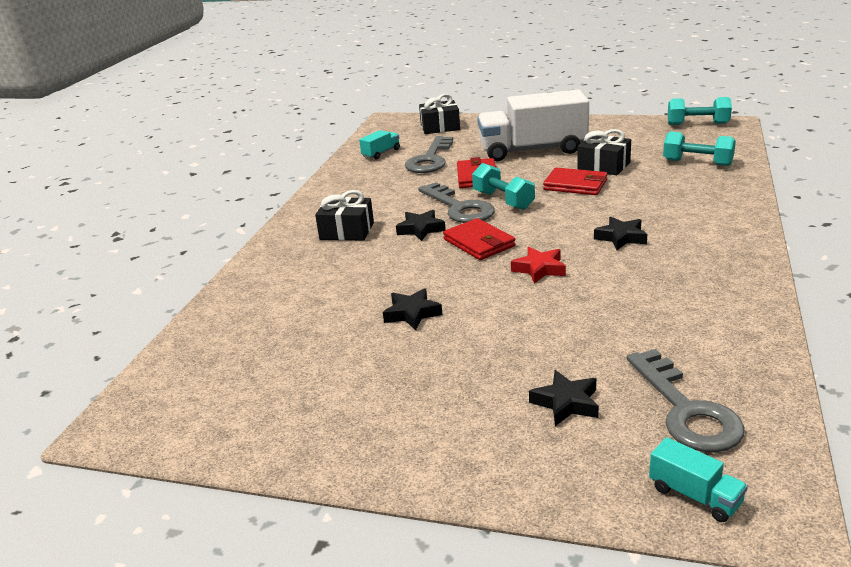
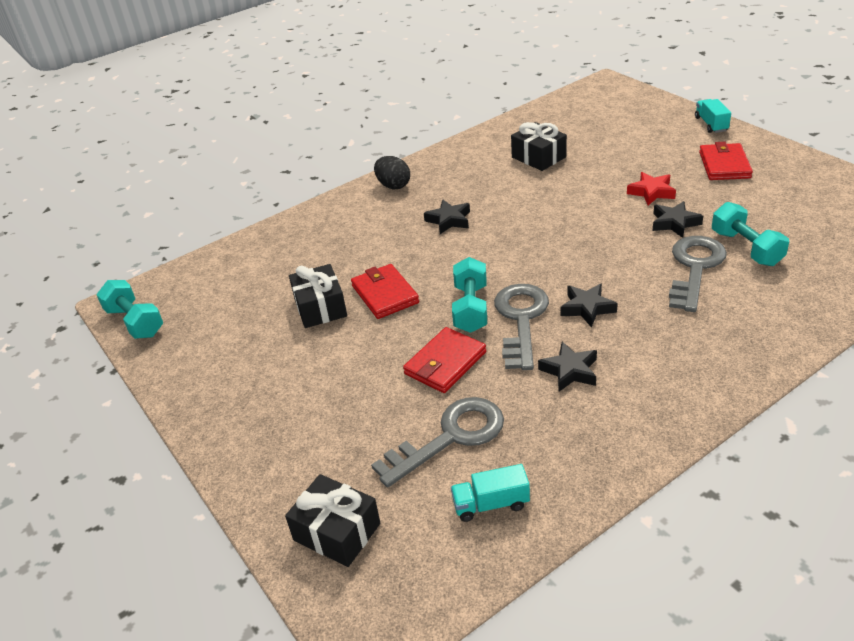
camera: 140 degrees left, 10 degrees up
black gift [315,190,374,240] -> black gift moved to [511,122,567,171]
red wallet [443,218,516,260] -> red wallet moved to [699,142,753,180]
white truck [477,89,589,161] -> none
red star [511,247,566,284] -> red star moved to [627,172,676,205]
black star [529,370,599,426] -> black star moved to [538,342,597,392]
grey key [626,349,745,452] -> grey key moved to [669,236,727,312]
turquoise truck [649,437,748,522] -> turquoise truck moved to [695,99,731,133]
turquoise dumbbell [663,131,736,166] -> turquoise dumbbell moved to [712,202,789,266]
none -> black egg [374,156,410,189]

